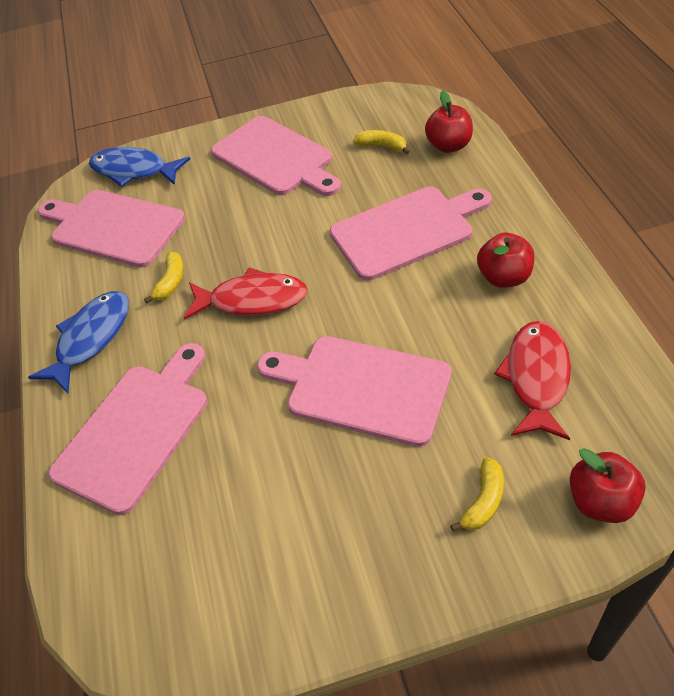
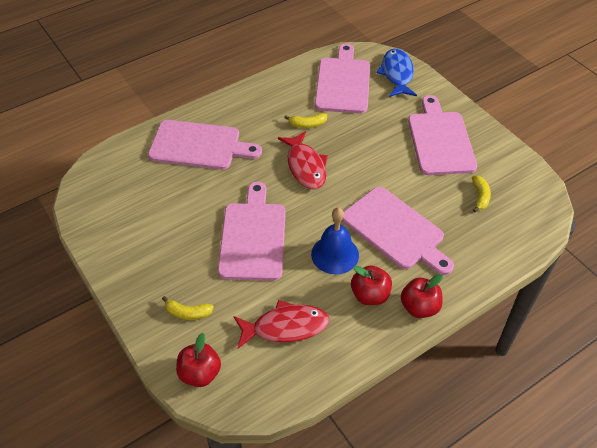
camera: 65 degrees right, 0 degrees up
blue fish [28,291,129,393] -> none
pink cutting board [211,116,341,196] -> pink cutting board turned 150 degrees clockwise [408,95,477,175]
red apple [425,91,473,153] -> red apple moved to [401,274,443,318]
none -> blue bell [311,208,359,275]

